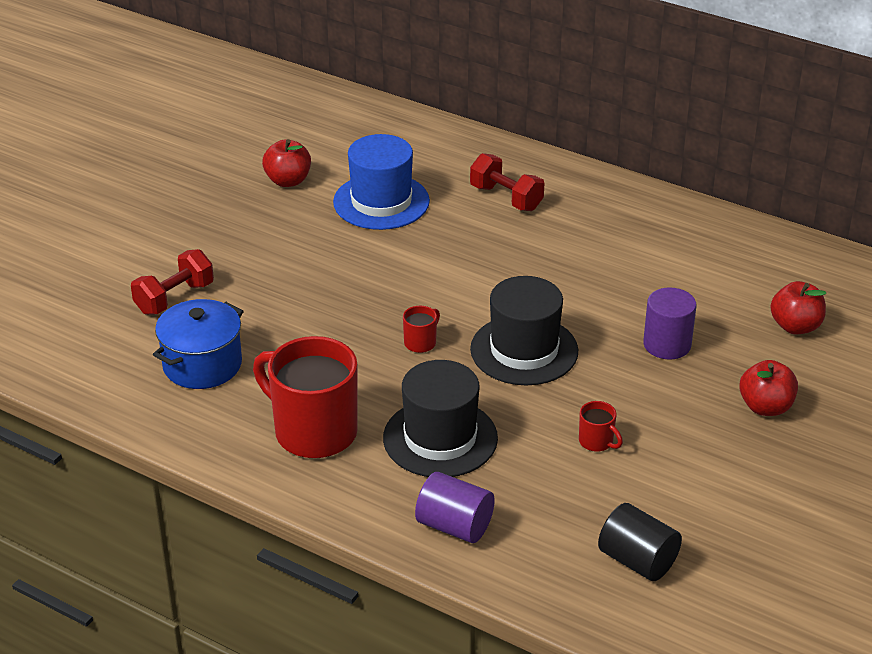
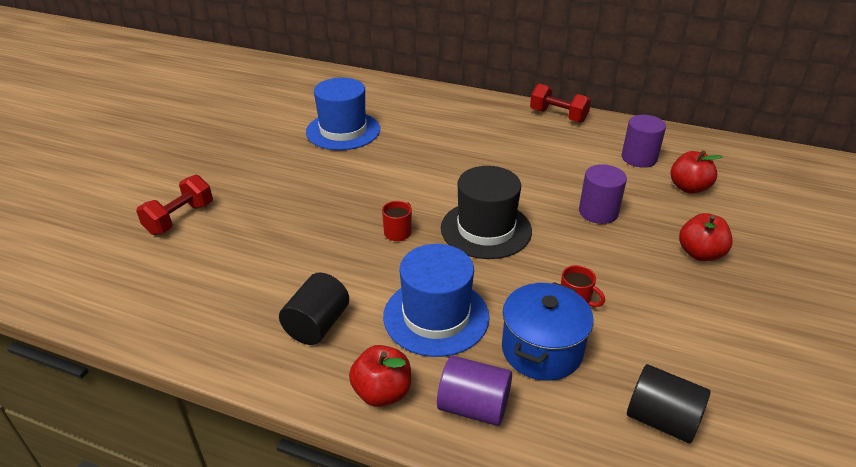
camera: 10 degrees left, 0 degrees up
blue pot [153,299,244,389] -> blue pot moved to [502,282,594,381]
red mug [253,336,358,458] -> black cylinder [279,273,349,345]
red apple [262,139,311,187] -> red apple moved to [349,345,411,407]
black hat [383,360,498,477] -> blue hat [383,244,490,357]
red dumbbell [470,153,544,211] -> red dumbbell moved to [530,84,591,123]
none -> purple cylinder [622,115,666,168]

